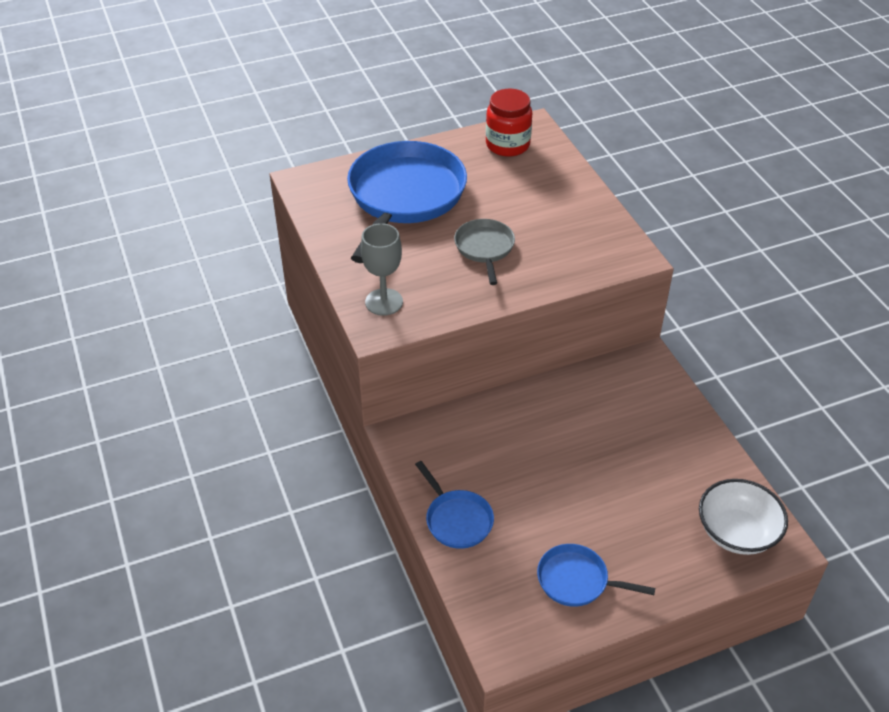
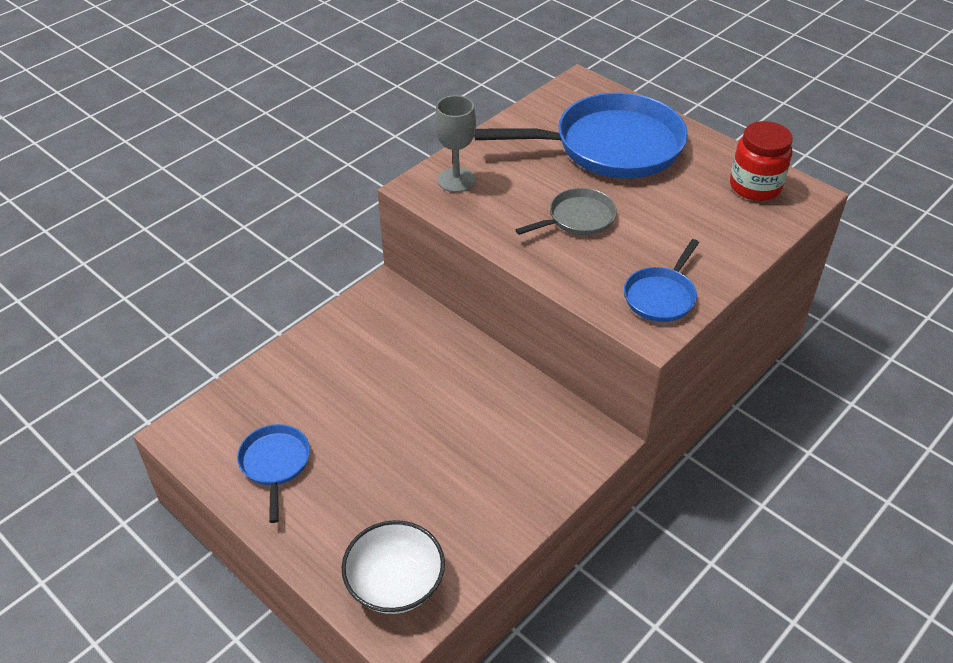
camera: 65 degrees right, 0 degrees up
blue pan [415,461,494,549] -> blue pan moved to [624,239,699,322]

